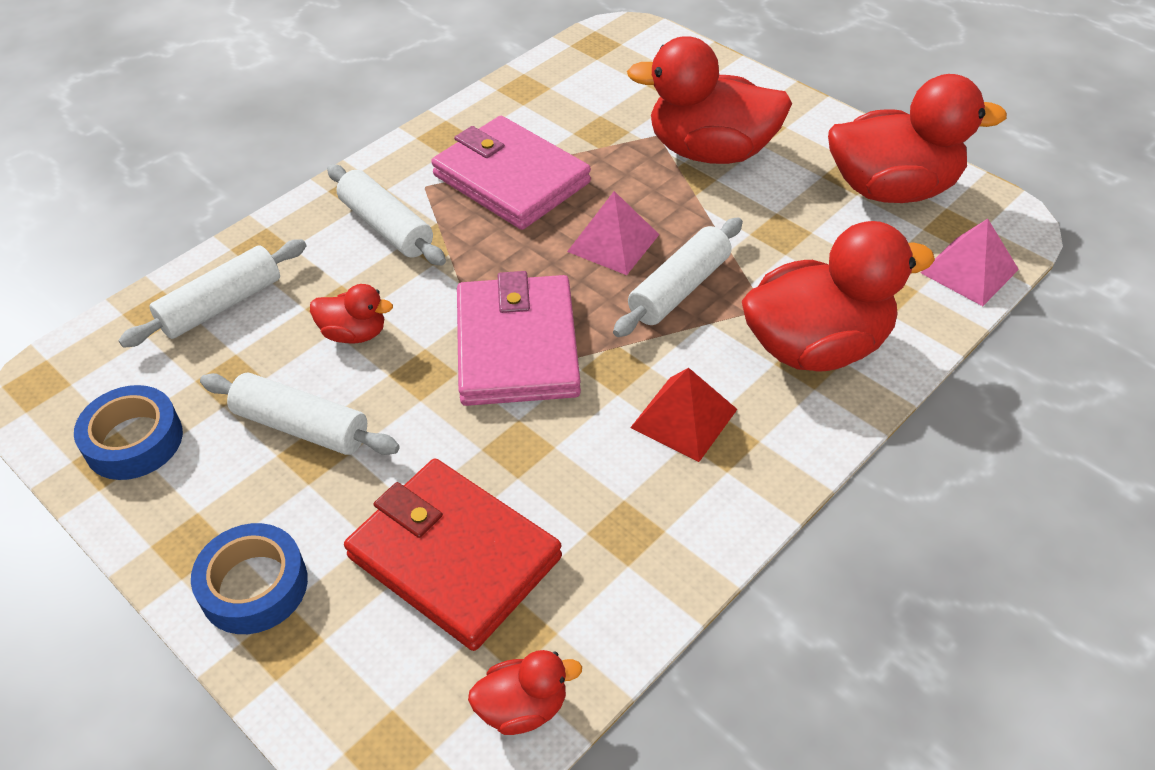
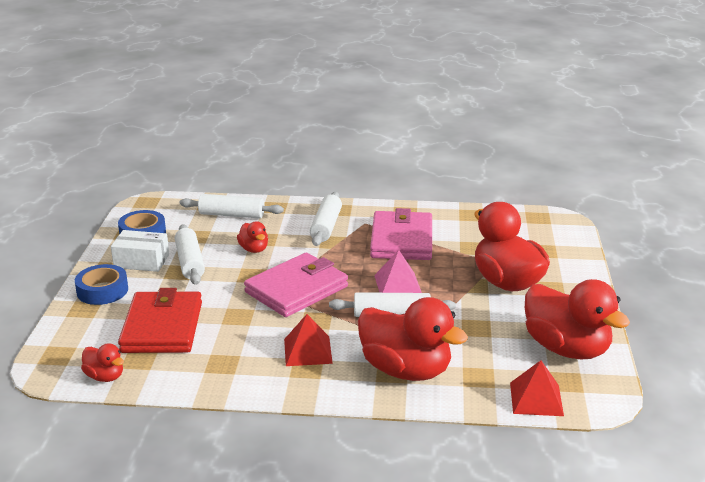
camera: 50 degrees right, 20 degrees down
pink pyramid [920,219,1019,306] -> red pyramid [510,360,564,416]
none -> white box [111,230,169,272]

